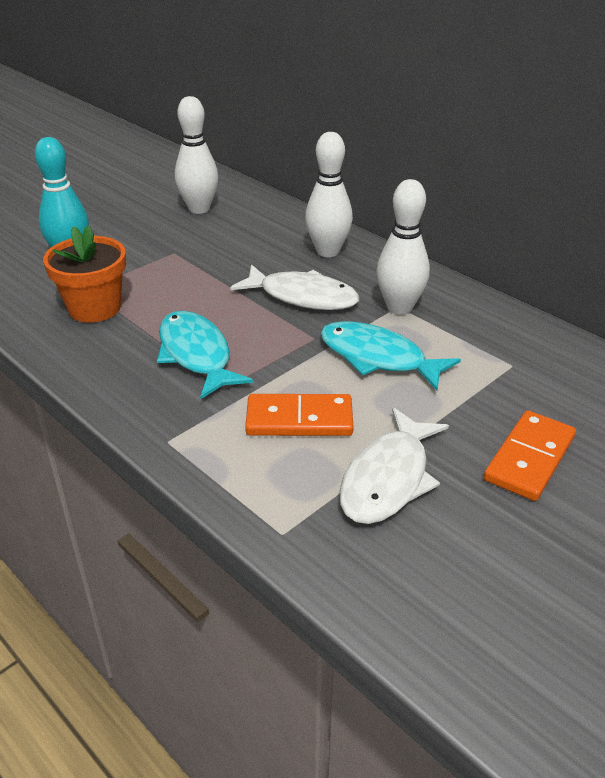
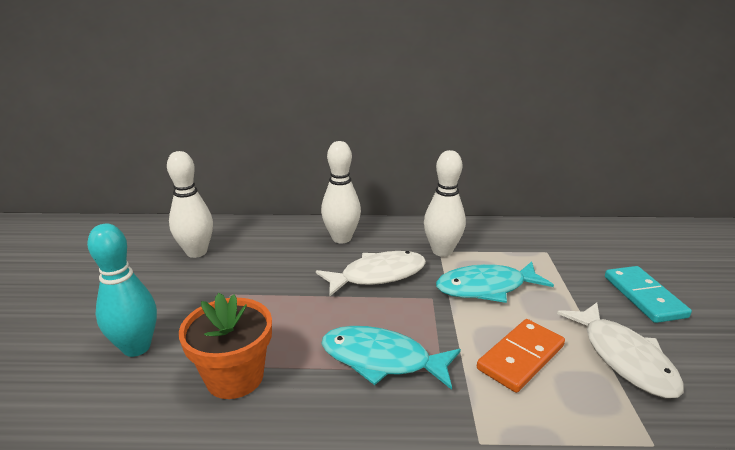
camera: 45 degrees left, 10 degrees down
orange domino [484,410,576,501] -> turquoise domino [605,266,692,323]

